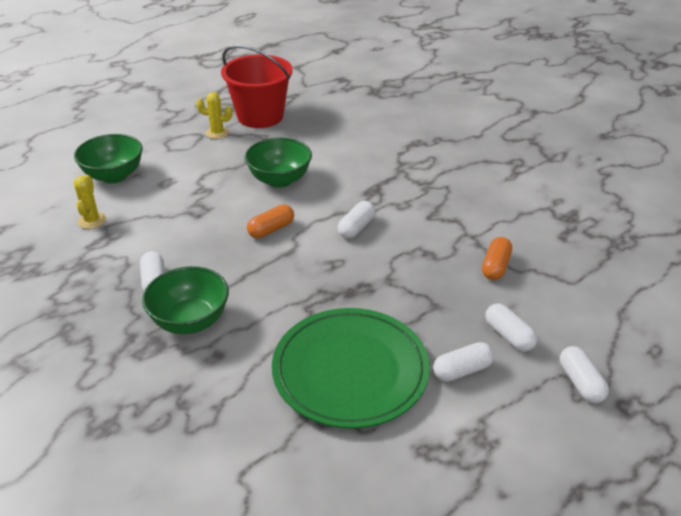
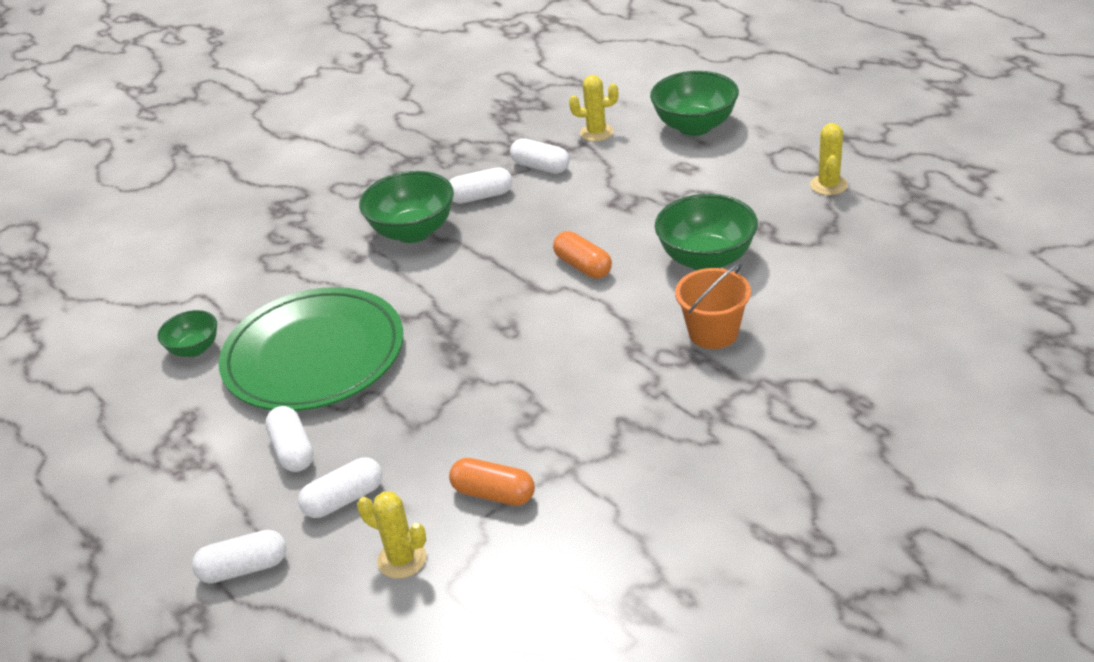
camera: 95 degrees right, 0 degrees up
red bucket [221,45,293,128] -> none
white capsule [338,201,376,239] -> white capsule moved to [510,138,569,174]
none -> green bowl [157,310,217,357]
none -> yellow cactus [357,491,427,579]
none -> orange bucket [675,263,751,349]

